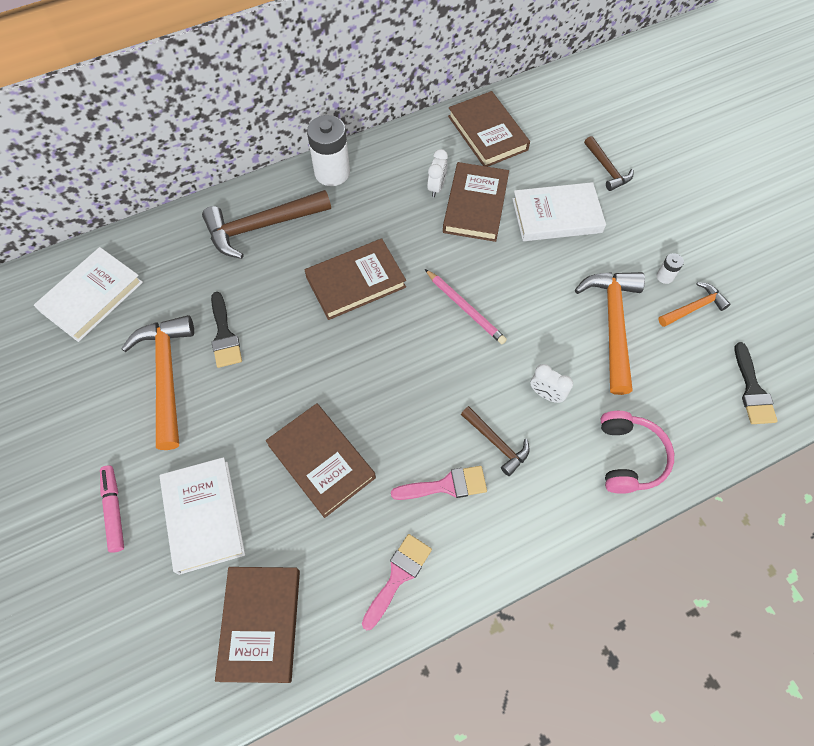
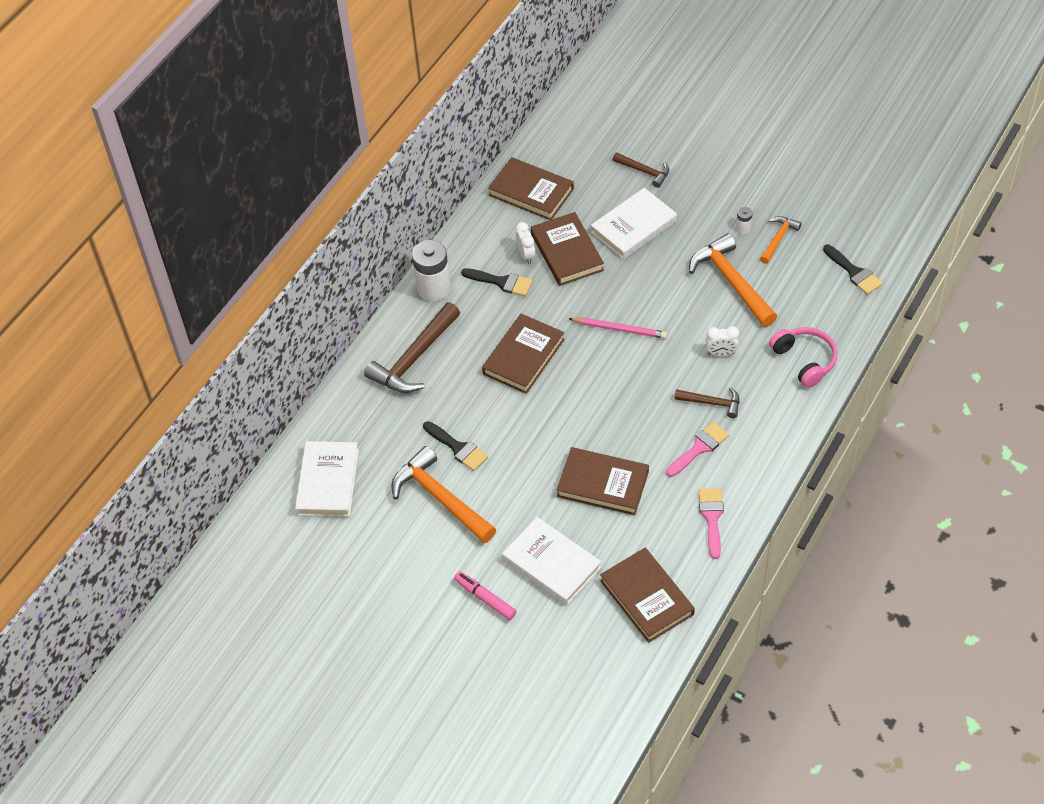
camera: 30 degrees left, 10 degrees down
none -> black brush [461,268,533,296]

